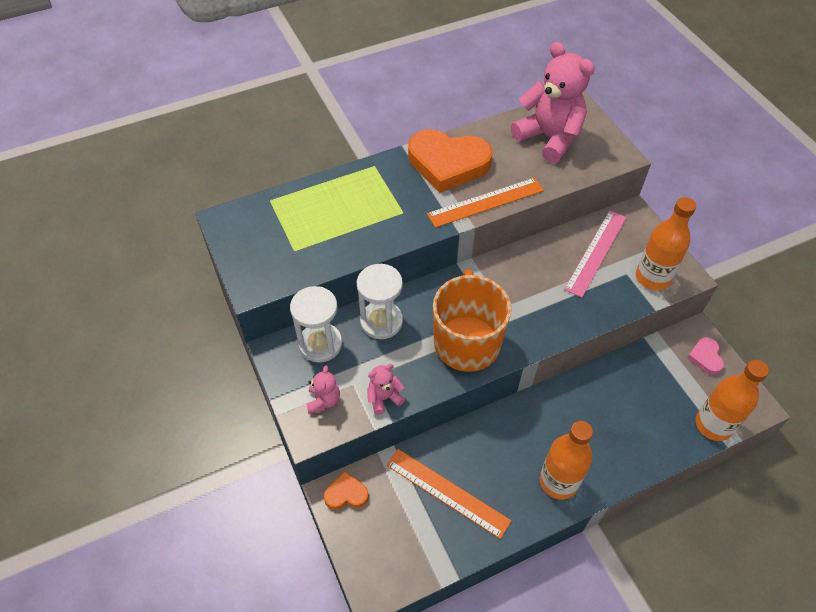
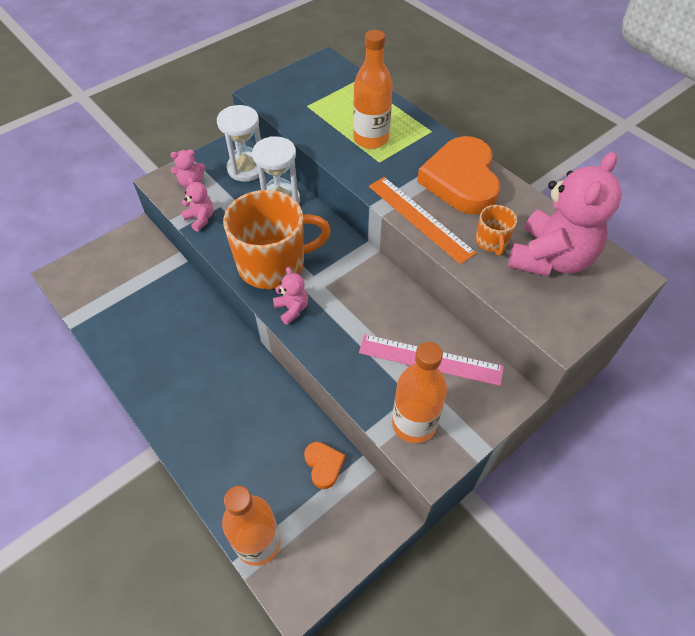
camera: 75 degrees right, 0 degrees up
orange heart [324,472,369,510] -> orange heart moved to [304,442,345,489]
orange ruler [386,449,511,539] -> none
orange bottle [540,421,593,499] -> orange bottle moved to [353,30,393,149]
pink heart [687,337,724,375] -> none
none -> pink teddy bear [273,267,308,325]
none -> orange mug [476,205,517,256]

